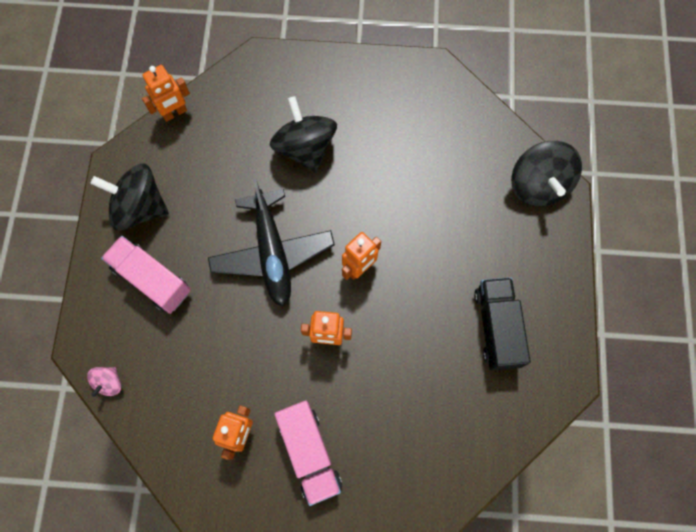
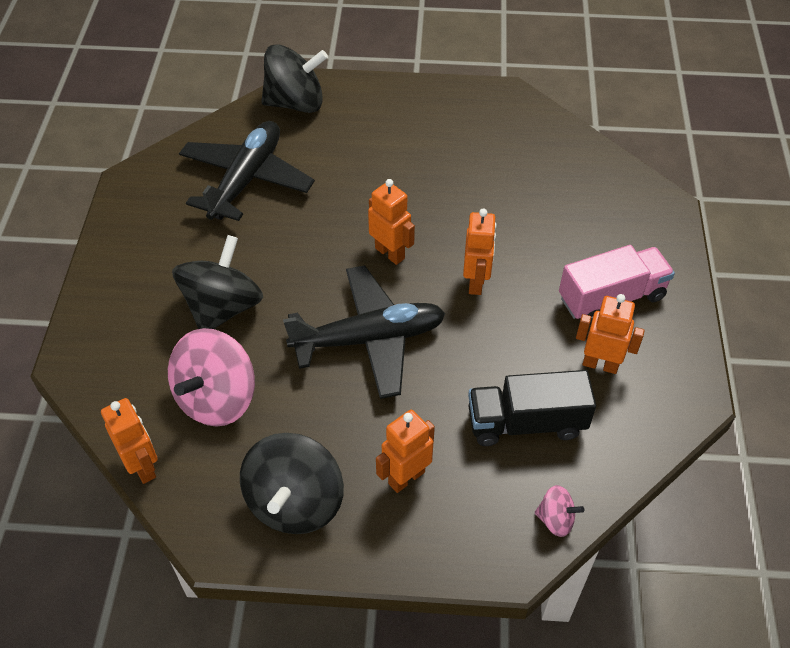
camera: 90 degrees left, 20 degrees down
pink truck [101,236,191,314] -> orange robot [376,410,435,493]
black spinning top [270,96,337,173] -> black spinning top turned 135 degrees clockwise [172,235,263,329]
black truck [474,277,531,371] -> black truck moved to [468,370,596,446]
none -> pink spinning top [168,328,255,427]
none -> black plane [179,121,315,221]

